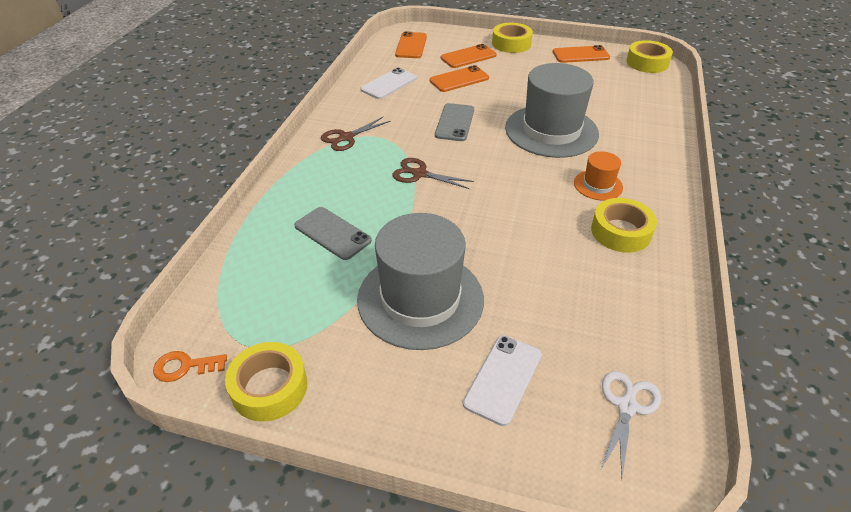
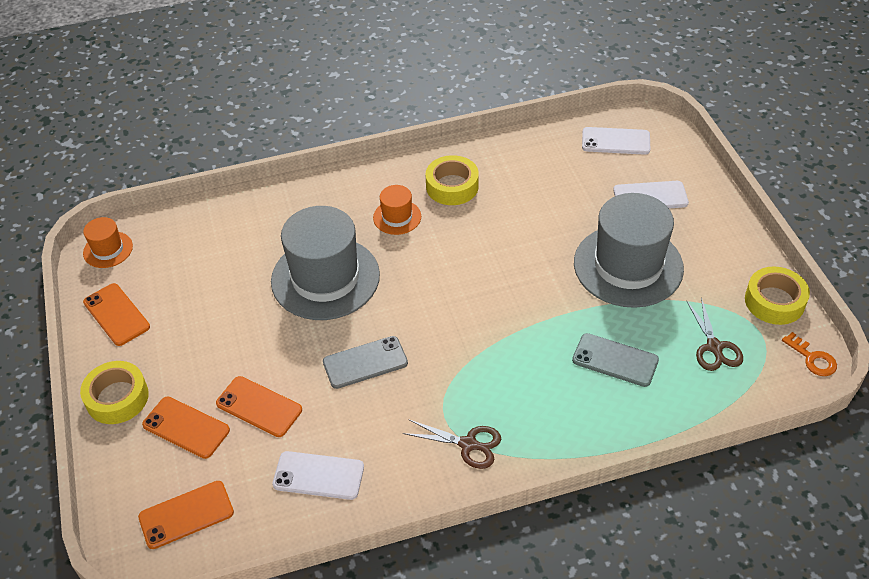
camera: 120 degrees left, 5 degrees up
grey phone [294,207,372,260] -> grey phone turned 75 degrees counterclockwise [572,333,659,387]
brown scissors [393,158,474,189] -> brown scissors moved to [686,298,743,371]
white scissors [600,371,661,477] -> white phone [582,127,650,155]
yellow tape [626,40,673,73] -> orange hat [83,217,133,268]

